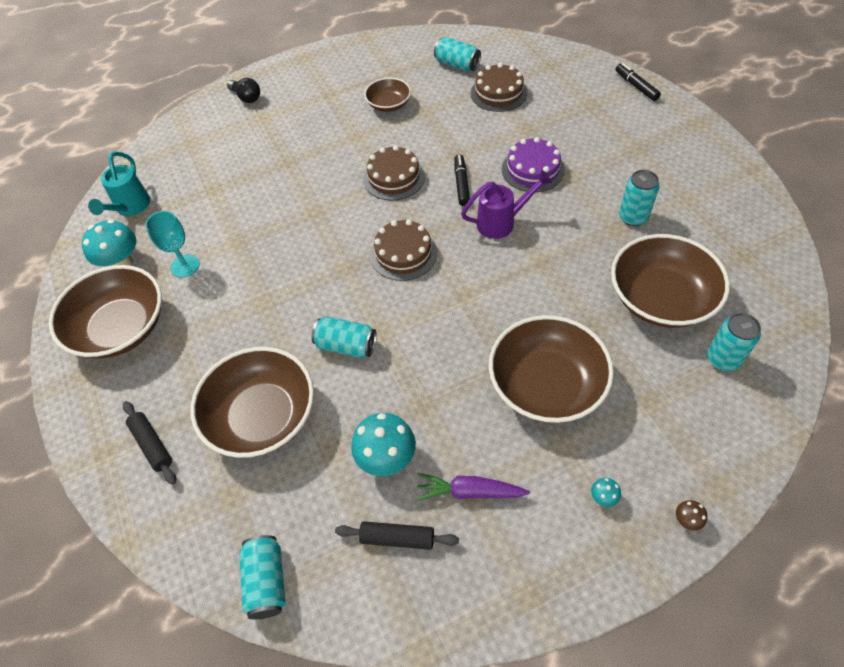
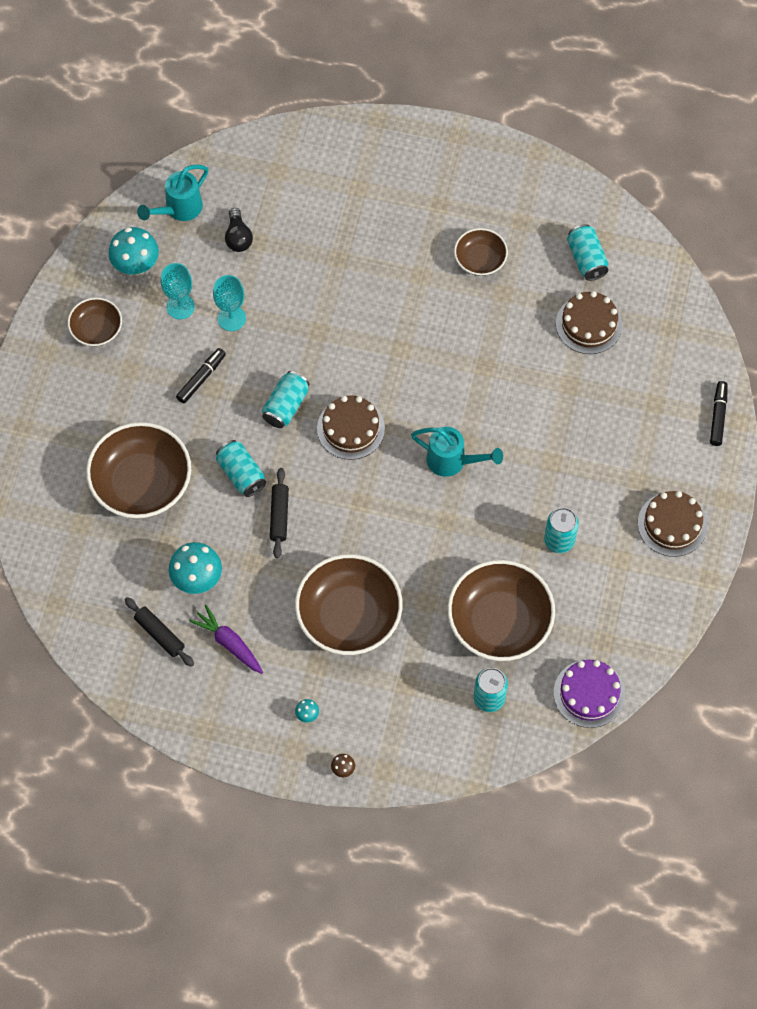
camera: 35 degrees right, 10 degrees up
brown bowl [49,265,162,359] -> brown bowl [68,298,122,346], size x0.54
black rolling pin [123,401,176,485] -> black rolling pin moved to [270,468,289,559]
black light bulb [227,78,260,103] -> black light bulb moved to [225,208,253,252]
turquoise can [239,535,286,619] -> turquoise can moved to [262,371,309,428]
brown cake [363,145,425,201] -> brown cake moved to [638,491,707,557]
black marker [454,154,470,206] -> black marker moved to [176,348,226,403]
purple watering can [461,170,552,239] -> turquoise watering can [411,427,503,477]
purple cake [502,137,565,192] -> purple cake moved to [554,660,625,728]
none -> turquoise goblet [213,275,246,331]

